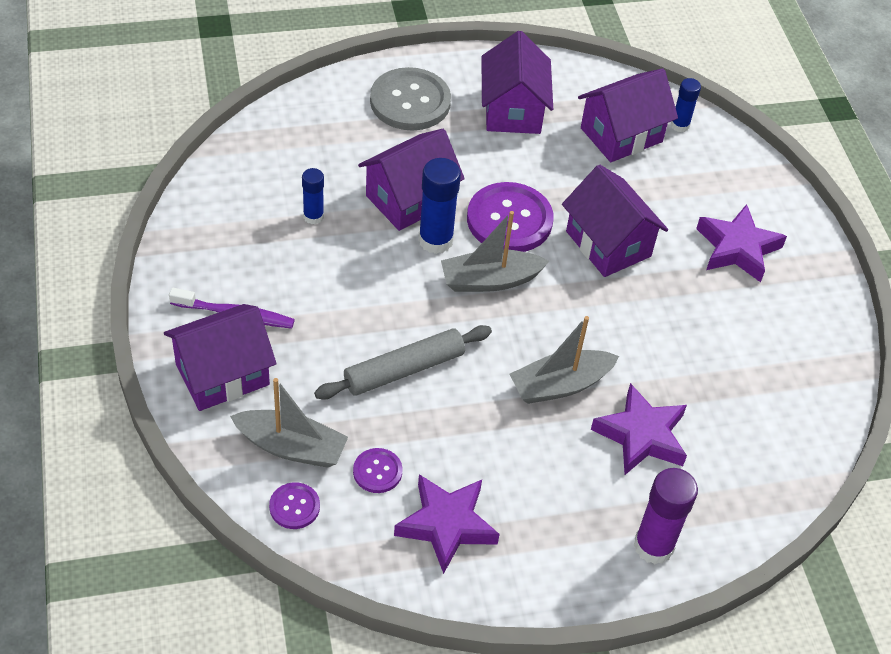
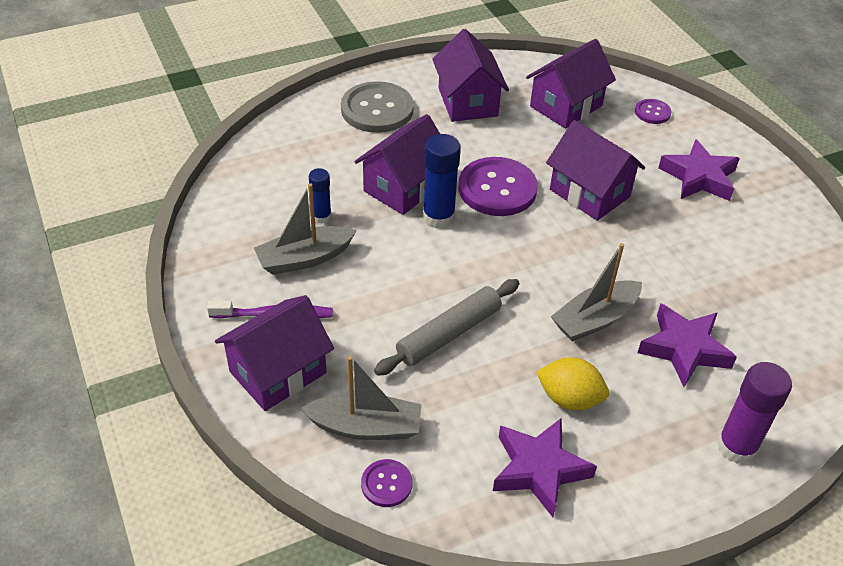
camera: 10 degrees left, 5 degrees down
purple button [353,448,403,493] -> purple button moved to [635,99,672,124]
grey boat [441,211,549,292] -> grey boat moved to [254,183,357,275]
blue glue stick [671,78,701,132] -> none
none -> yellow lemon [536,357,609,410]

